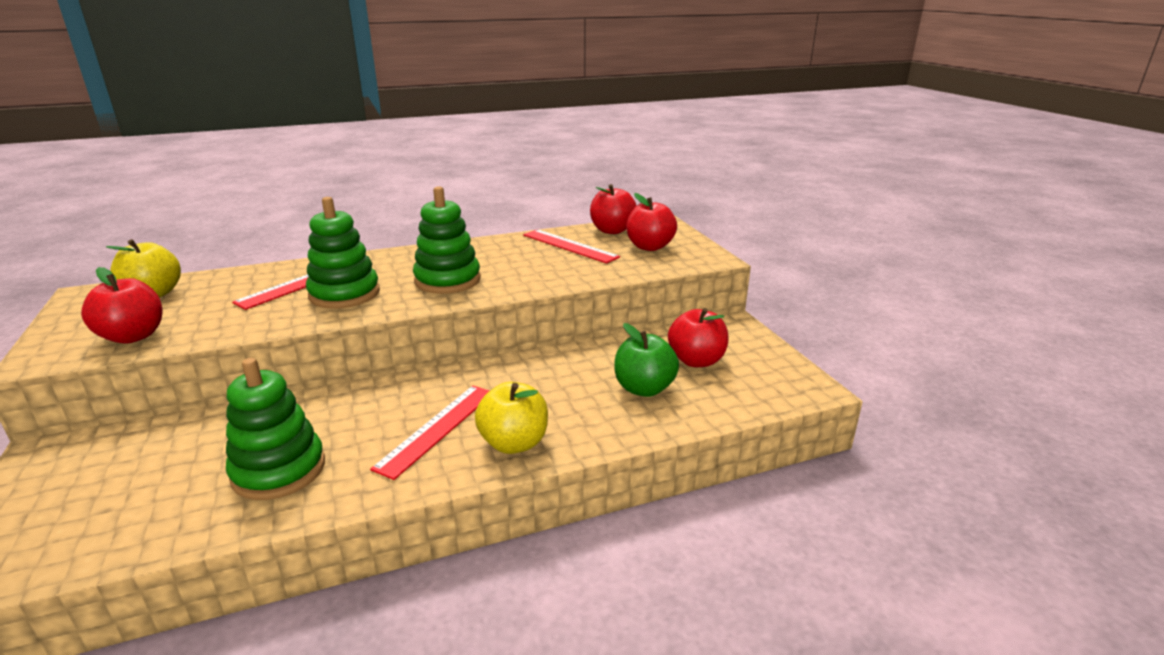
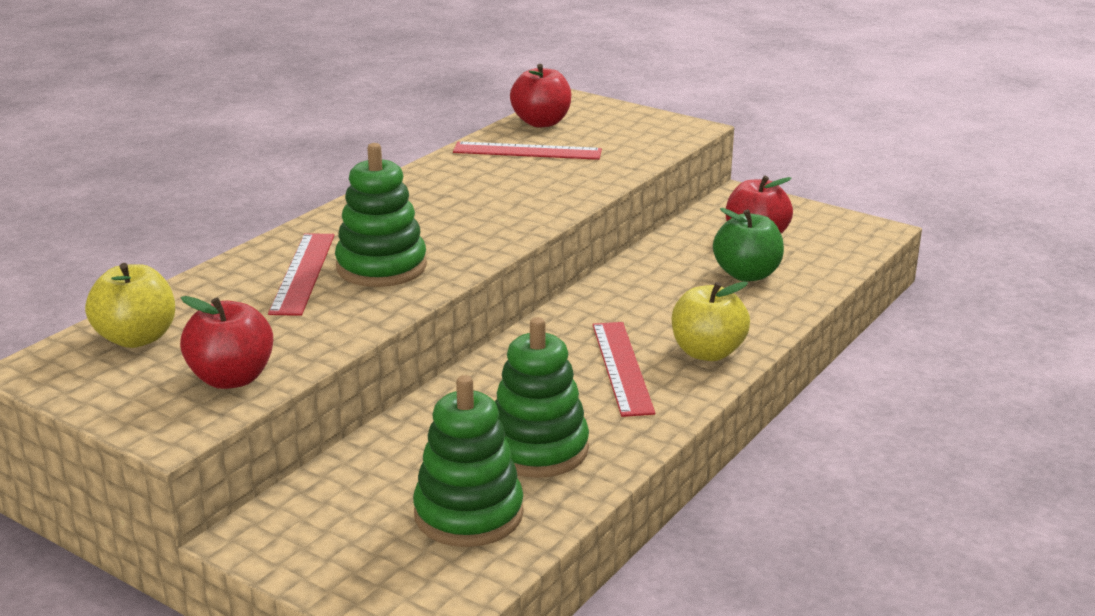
camera: 35 degrees left, 0 degrees up
green stacking toy [413,186,481,294] -> green stacking toy moved to [413,375,524,547]
red apple [626,193,677,251] -> none

